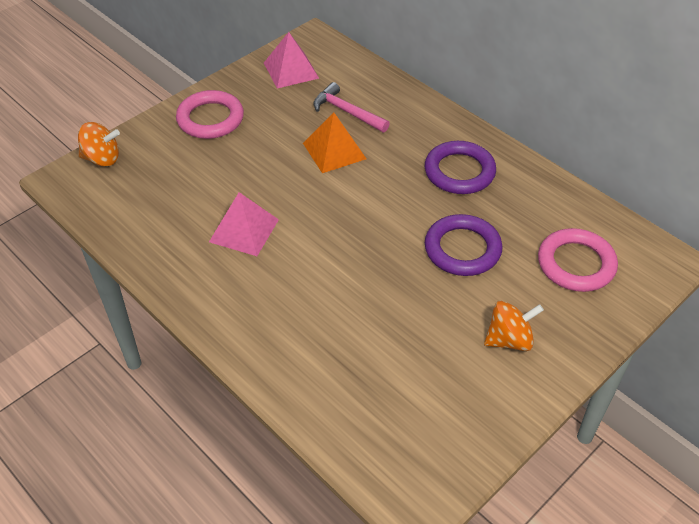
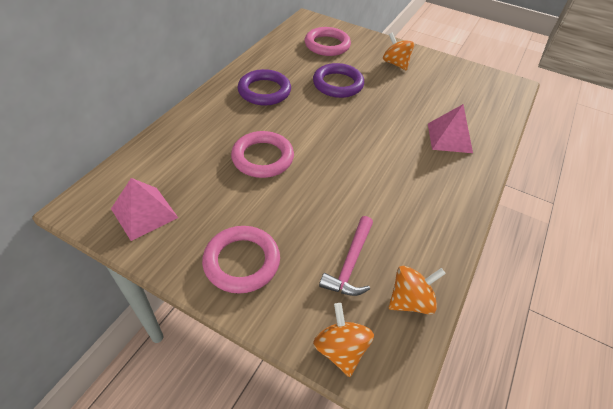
camera: 110 degrees left, 0 degrees up
pink pyramid [209,192,279,256] -> pink pyramid moved to [428,104,473,153]
orange pyramid [303,112,366,173] -> pink ring [231,131,294,178]
pink hammer [314,82,390,133] -> pink hammer moved to [319,216,373,296]
none -> orange spinning top [389,266,446,315]

